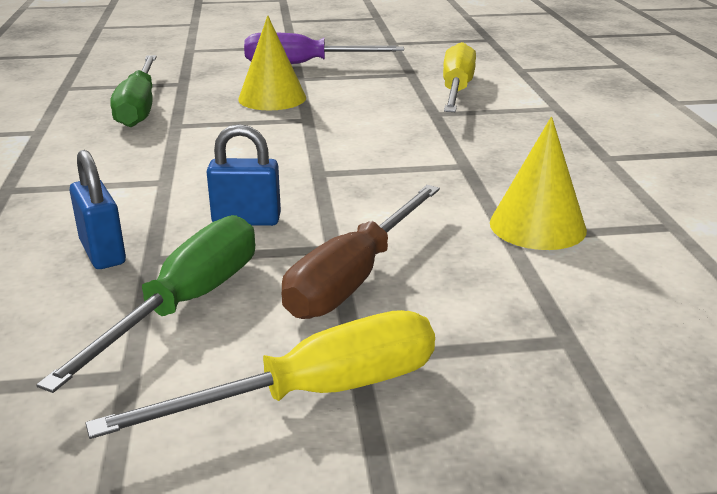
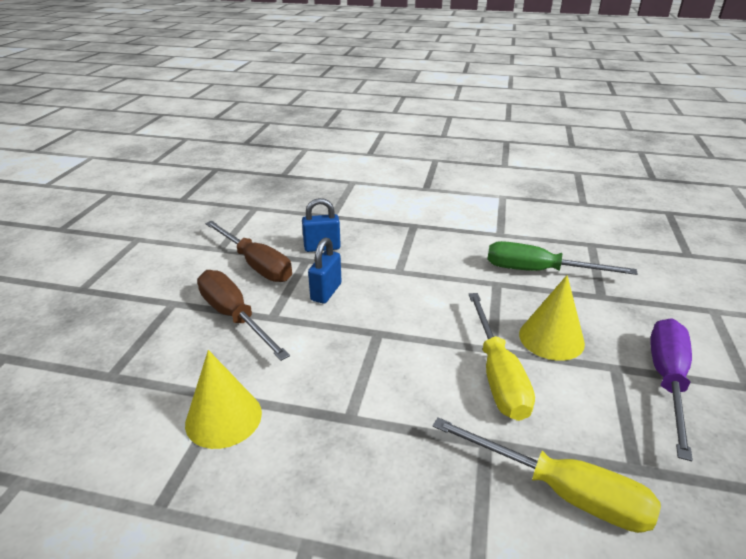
camera: 110 degrees right, 5 degrees up
green screwdriver [36,215,255,393] -> brown screwdriver [205,221,292,282]
yellow screwdriver [85,310,435,439] -> yellow screwdriver moved to [469,293,535,421]

